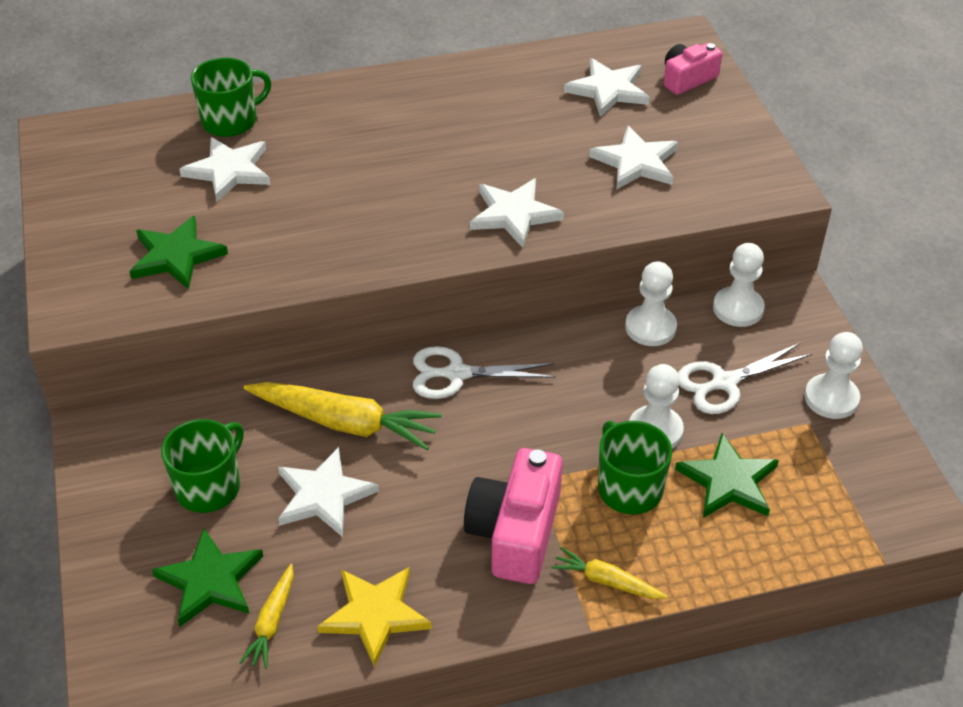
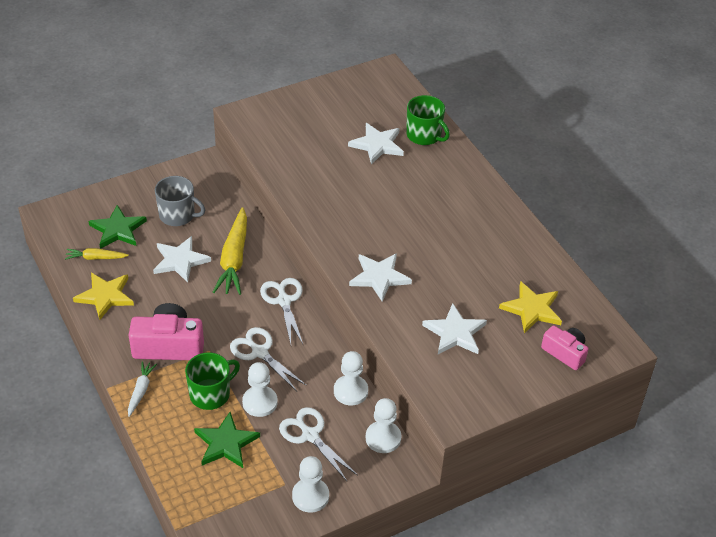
camera: 75 degrees right, 0 degrees up
green star [130,216,228,290] -> none
green mug [161,419,244,513] -> grey mug [155,176,205,226]
yellow carrot [551,547,668,599] -> white carrot [128,361,157,417]
white star [564,58,650,117] -> yellow star [499,281,562,333]
none -> white scissors [230,327,307,391]

